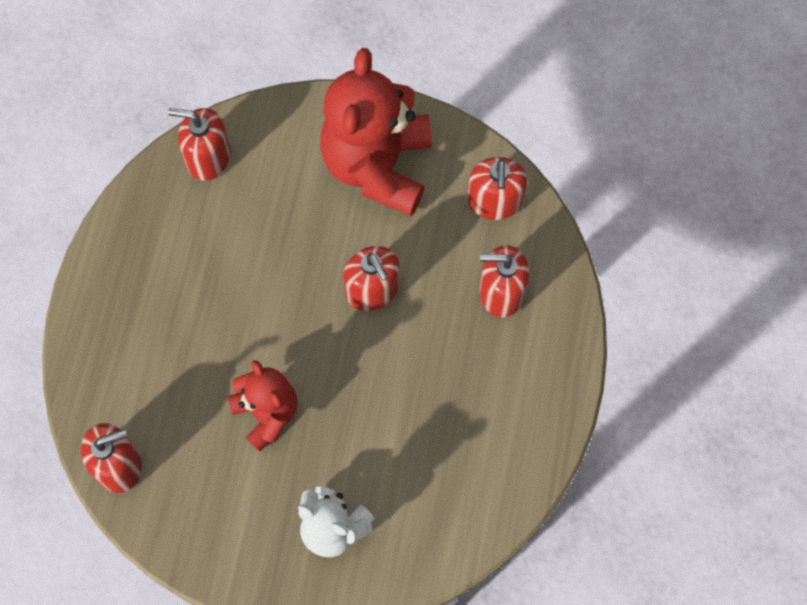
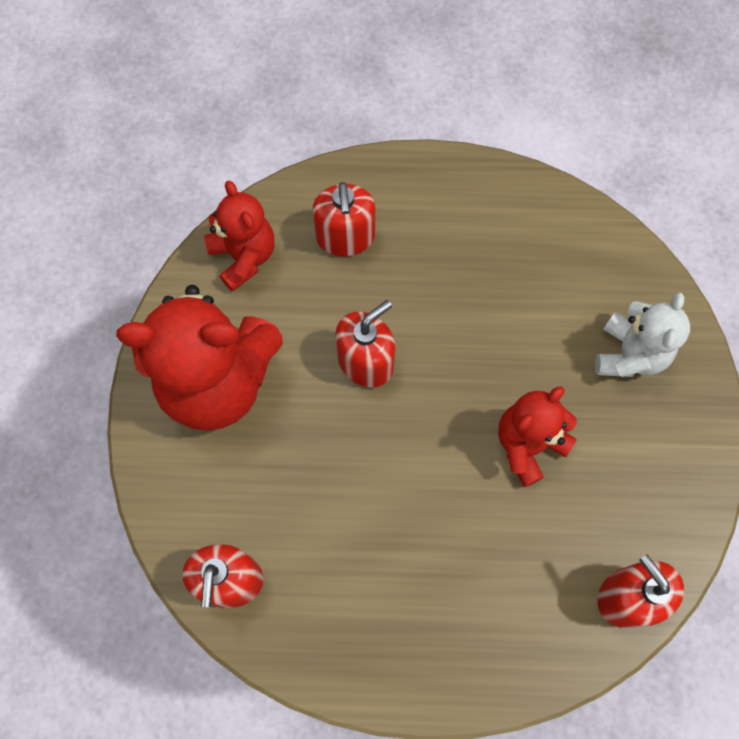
camera: 100 degrees left, 0 degrees up
red soap dispenser [467,157,527,220] -> red teddy bear [205,181,274,292]

